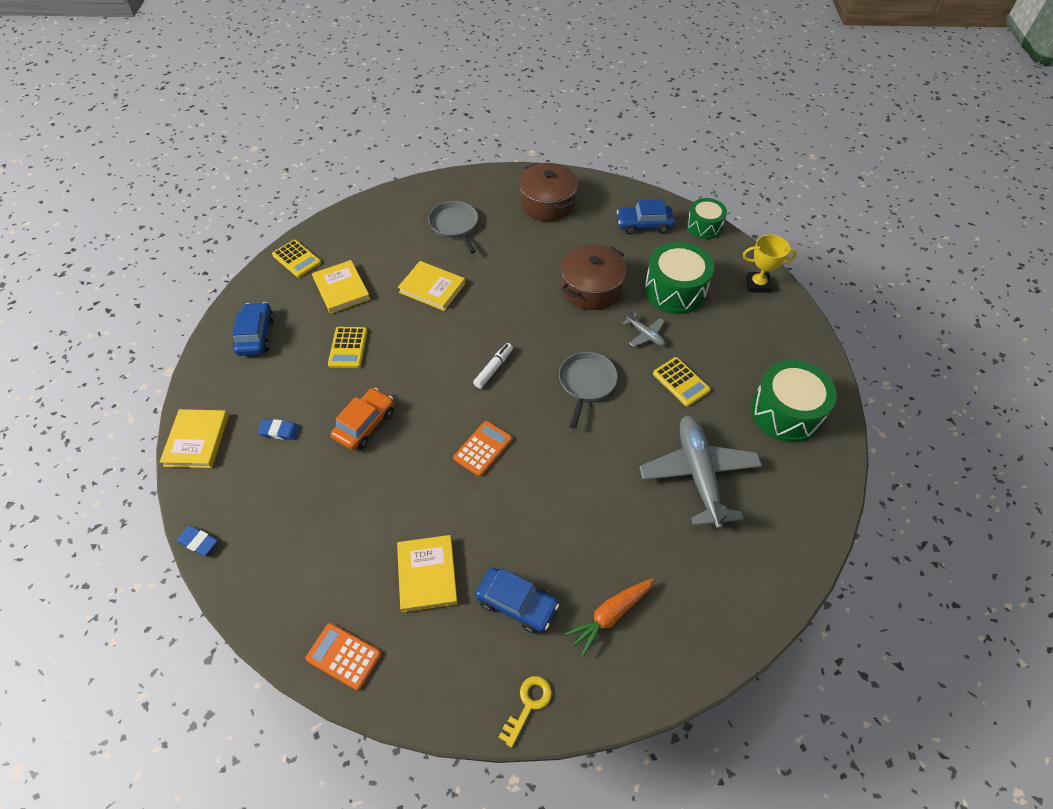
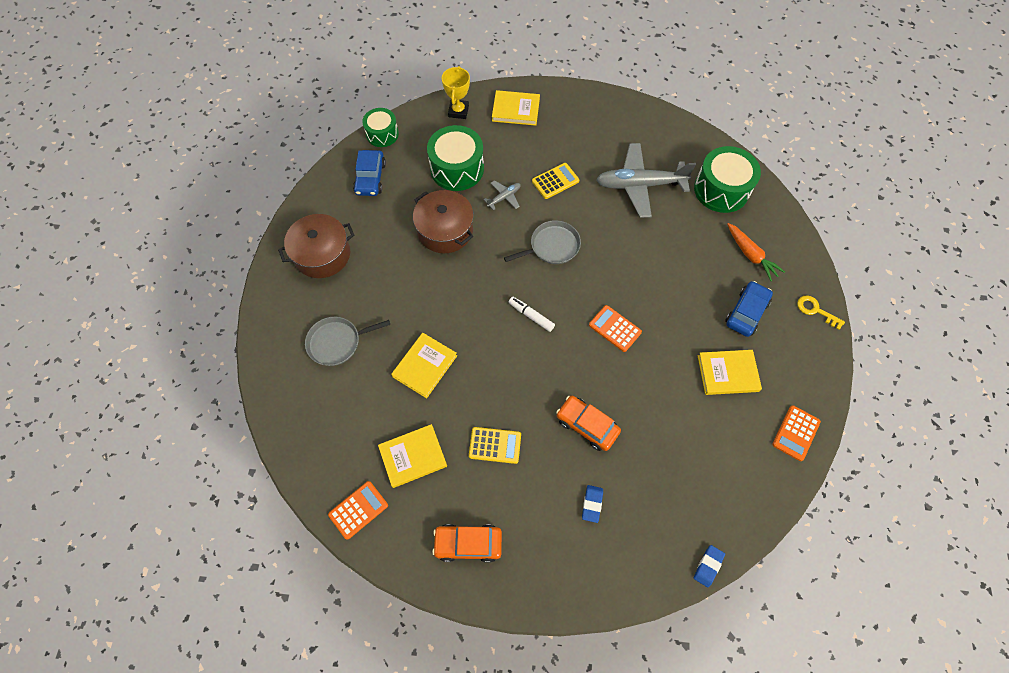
camera: 85 degrees left, 10 degrees up
yellow book [160,409,229,468] -> yellow book moved to [492,90,540,126]
blue car [232,302,274,356] -> orange car [432,524,502,563]
yellow calculator [272,240,321,278] -> orange calculator [328,481,388,540]
grey pan [559,352,618,428] -> grey pan turned 135 degrees clockwise [504,220,581,264]
green drum [751,360,837,443] -> green drum moved to [694,146,761,213]

